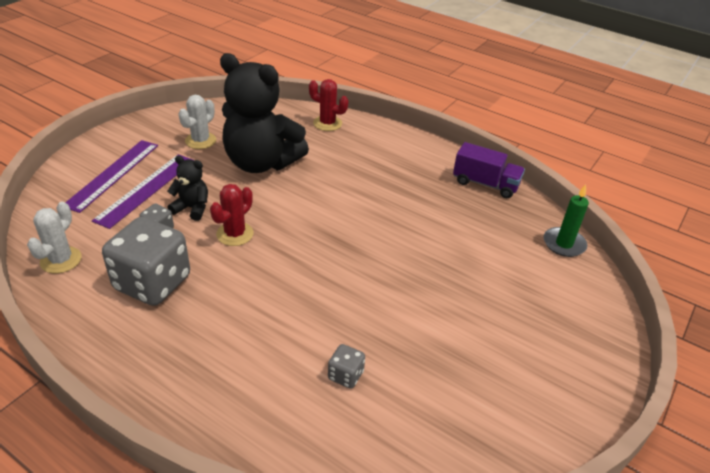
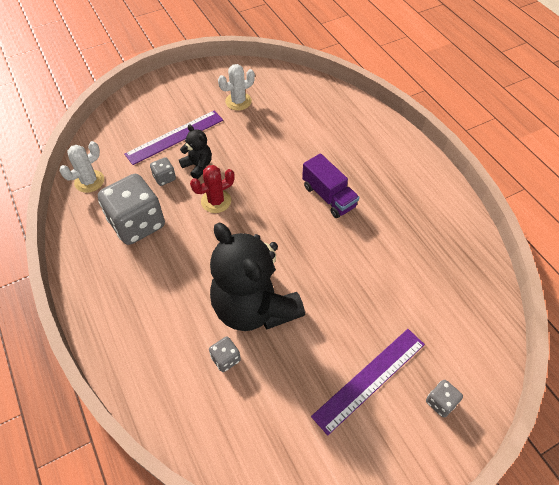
camera: 30 degrees right, 15 degrees up
purple ruler [65,140,158,213] -> purple ruler moved to [311,329,425,435]
black teddy bear [220,53,309,173] -> black teddy bear moved to [210,223,305,331]
red cactus [309,79,348,131] -> none
purple truck [453,142,525,198] -> purple truck moved to [302,153,359,218]
green candle [543,184,589,257] -> none
none -> grey dice [426,380,463,417]

